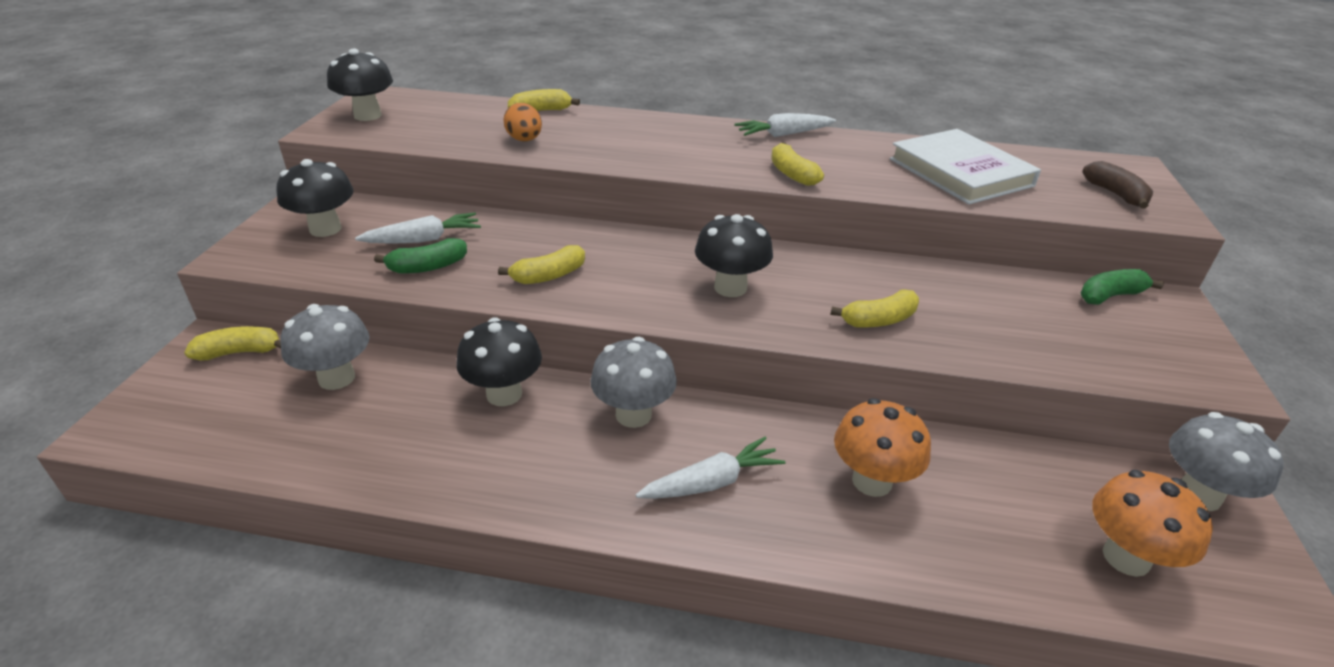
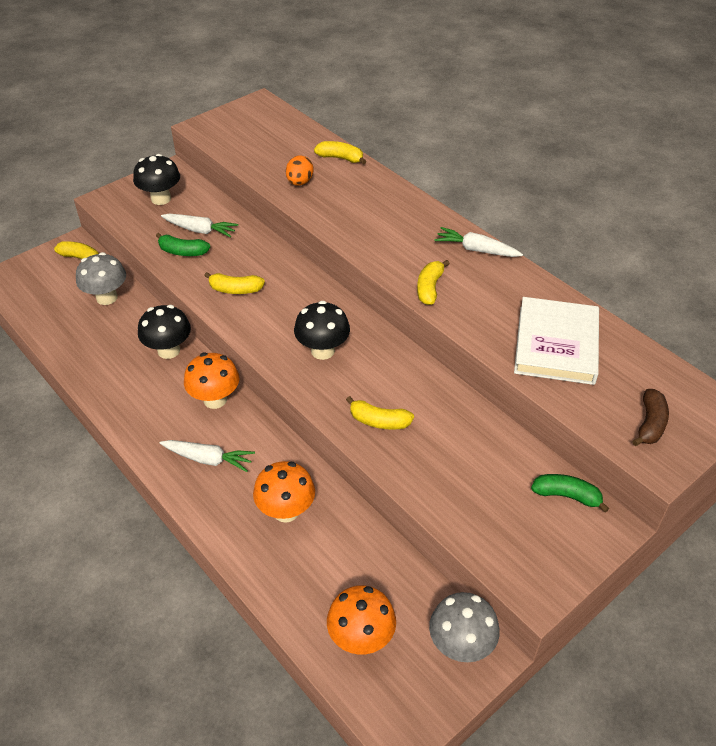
camera: 40 degrees right, 10 degrees up
black mushroom [327,49,393,121] -> none
grey mushroom [590,337,677,428] -> orange mushroom [184,352,239,409]

